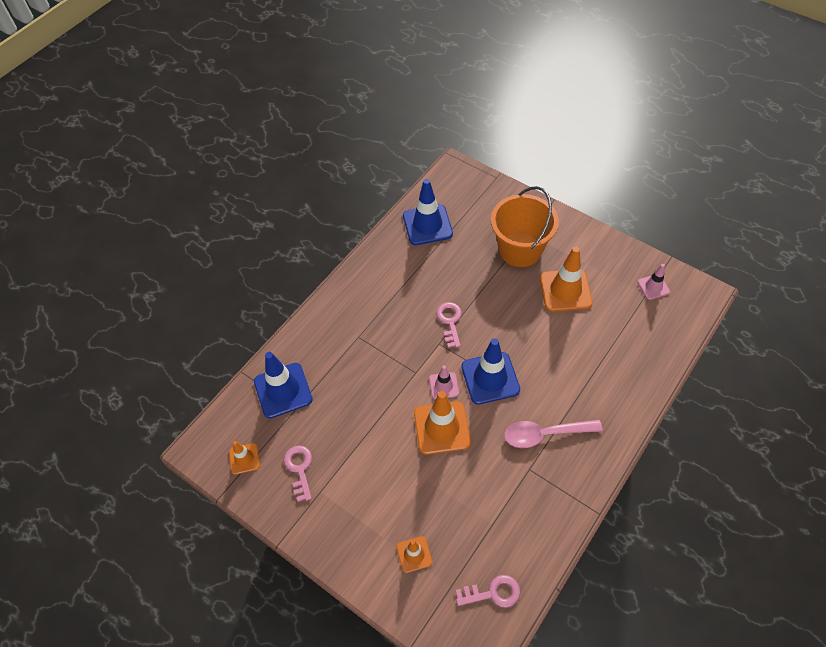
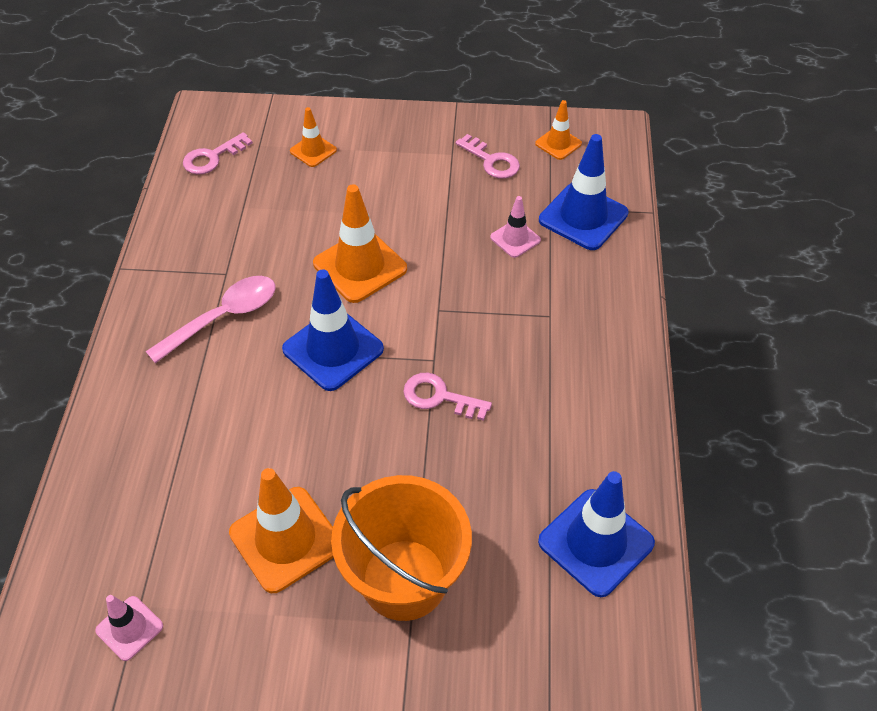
camera: 145 degrees right, 5 degrees down
pink traffic cone [429,365,459,399] -> pink traffic cone moved to [490,196,541,258]
pink key [436,302,462,348] -> pink key turned 150 degrees clockwise [403,373,492,421]

